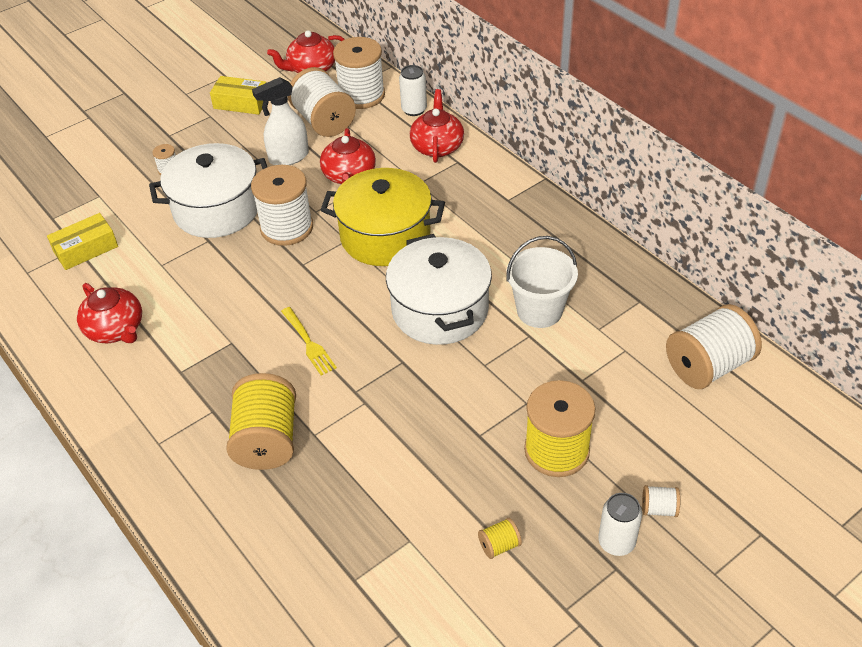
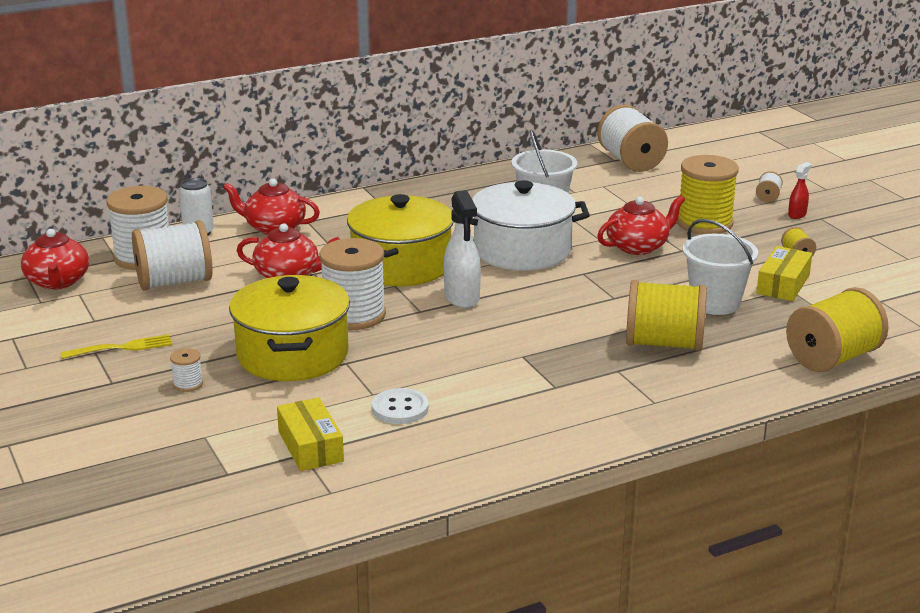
camera: 80 degrees left, 20 degrees down
red teapot [77,283,142,343] -> red teapot moved to [597,195,685,255]
white pot [149,143,267,238] -> yellow pot [229,275,350,381]
yellow box [210,76,266,115] -> yellow box moved to [757,246,812,301]
white spray bottle [252,77,309,165] -> white spray bottle moved to [444,190,481,308]
yellow fork [281,307,337,375] -> yellow fork moved to [60,334,172,359]
white can [598,493,642,556] -> red spray bottle [788,162,812,219]
none -> white button [372,388,429,424]
none -> white bucket [682,219,758,315]
none -> yellow spool [786,287,889,372]

